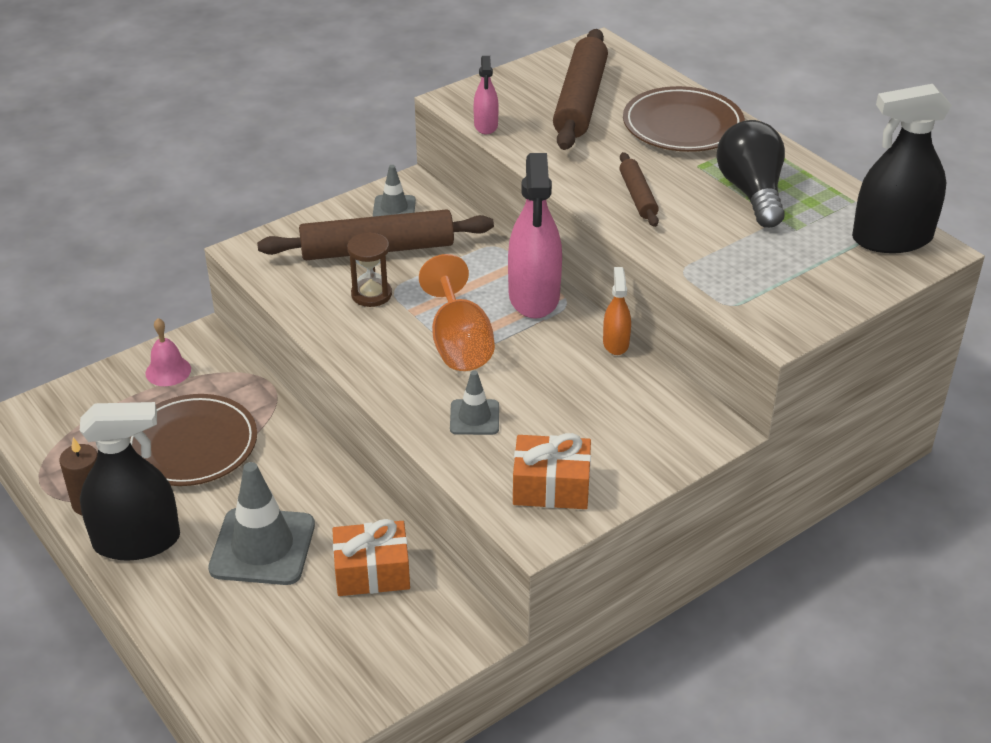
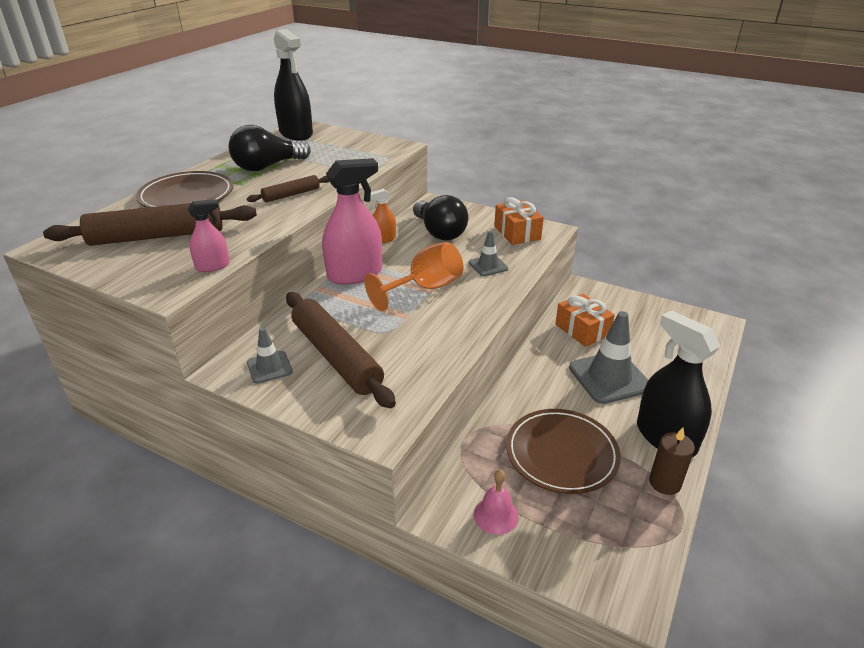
camera: 115 degrees left, 5 degrees down
brown hourglass [347,232,392,307] -> none
none -> black light bulb [413,195,468,241]

